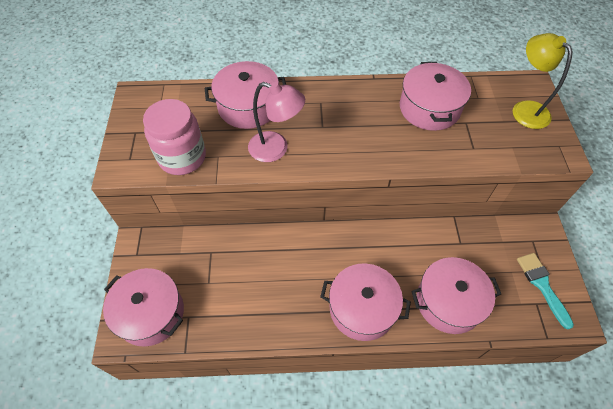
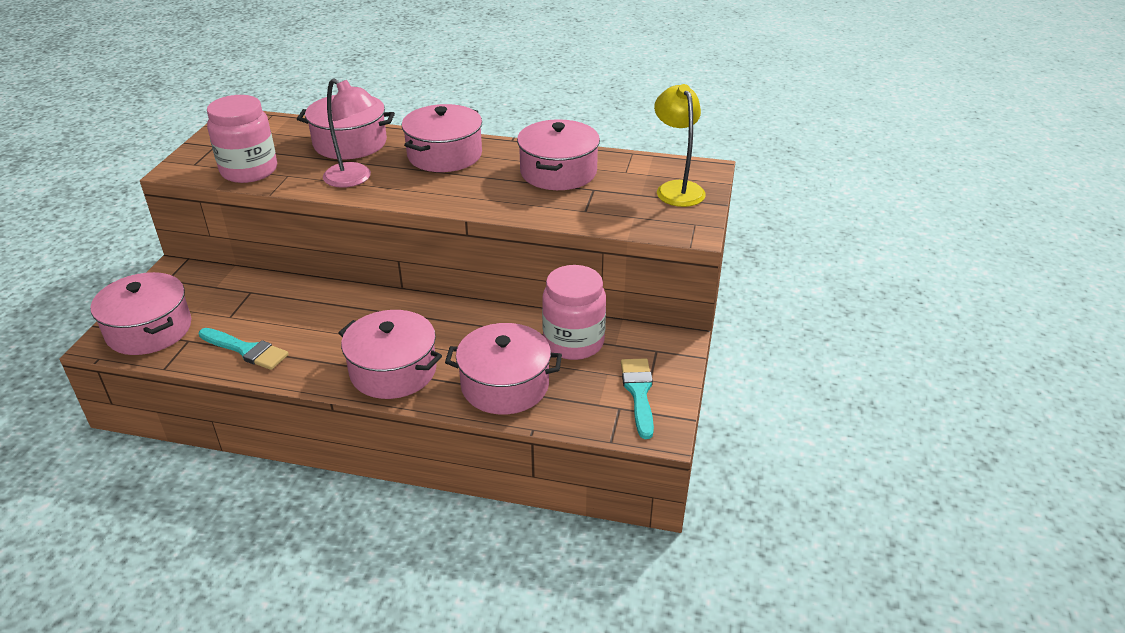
camera: 15 degrees right, 20 degrees down
none -> turquoise brush [199,328,289,370]
none -> pink pot [402,104,482,172]
none -> pink jar [542,265,606,360]

